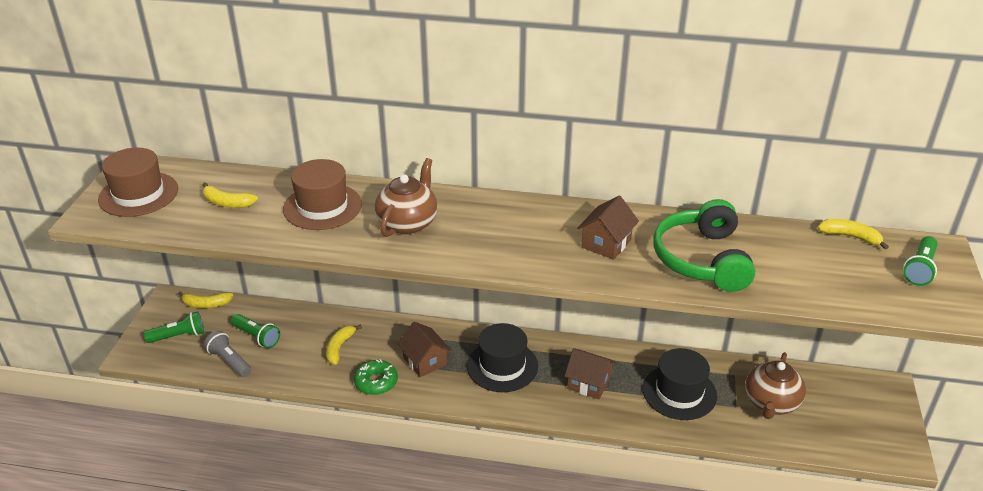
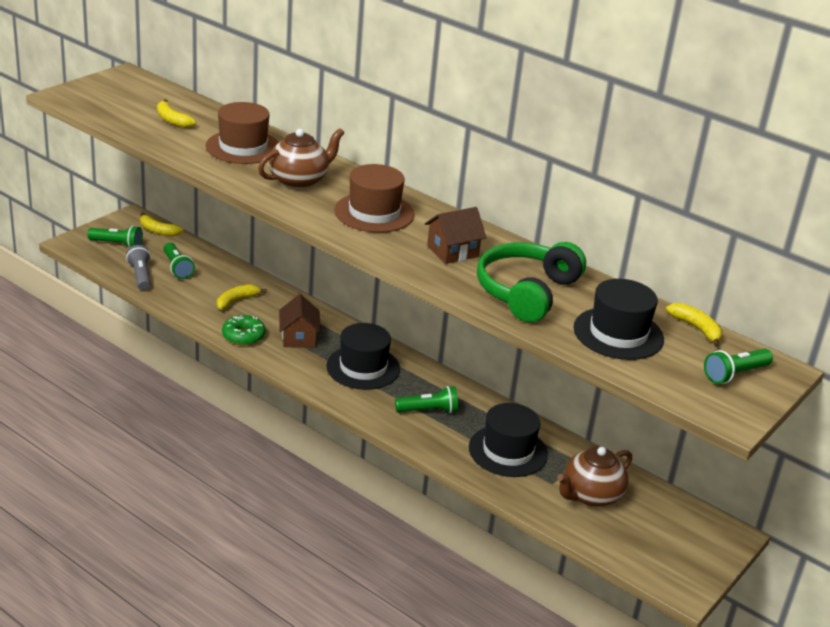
camera: 25 degrees right, 5 degrees down
brown hat [98,148,178,217] -> brown hat moved to [334,164,414,233]
brown house [565,348,616,399] -> green flashlight [395,386,458,413]
none -> black hat [573,279,664,360]

